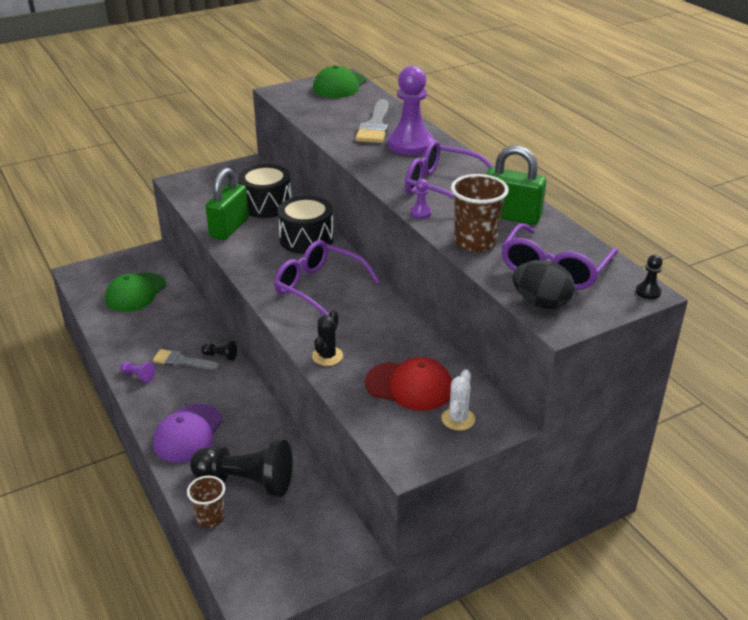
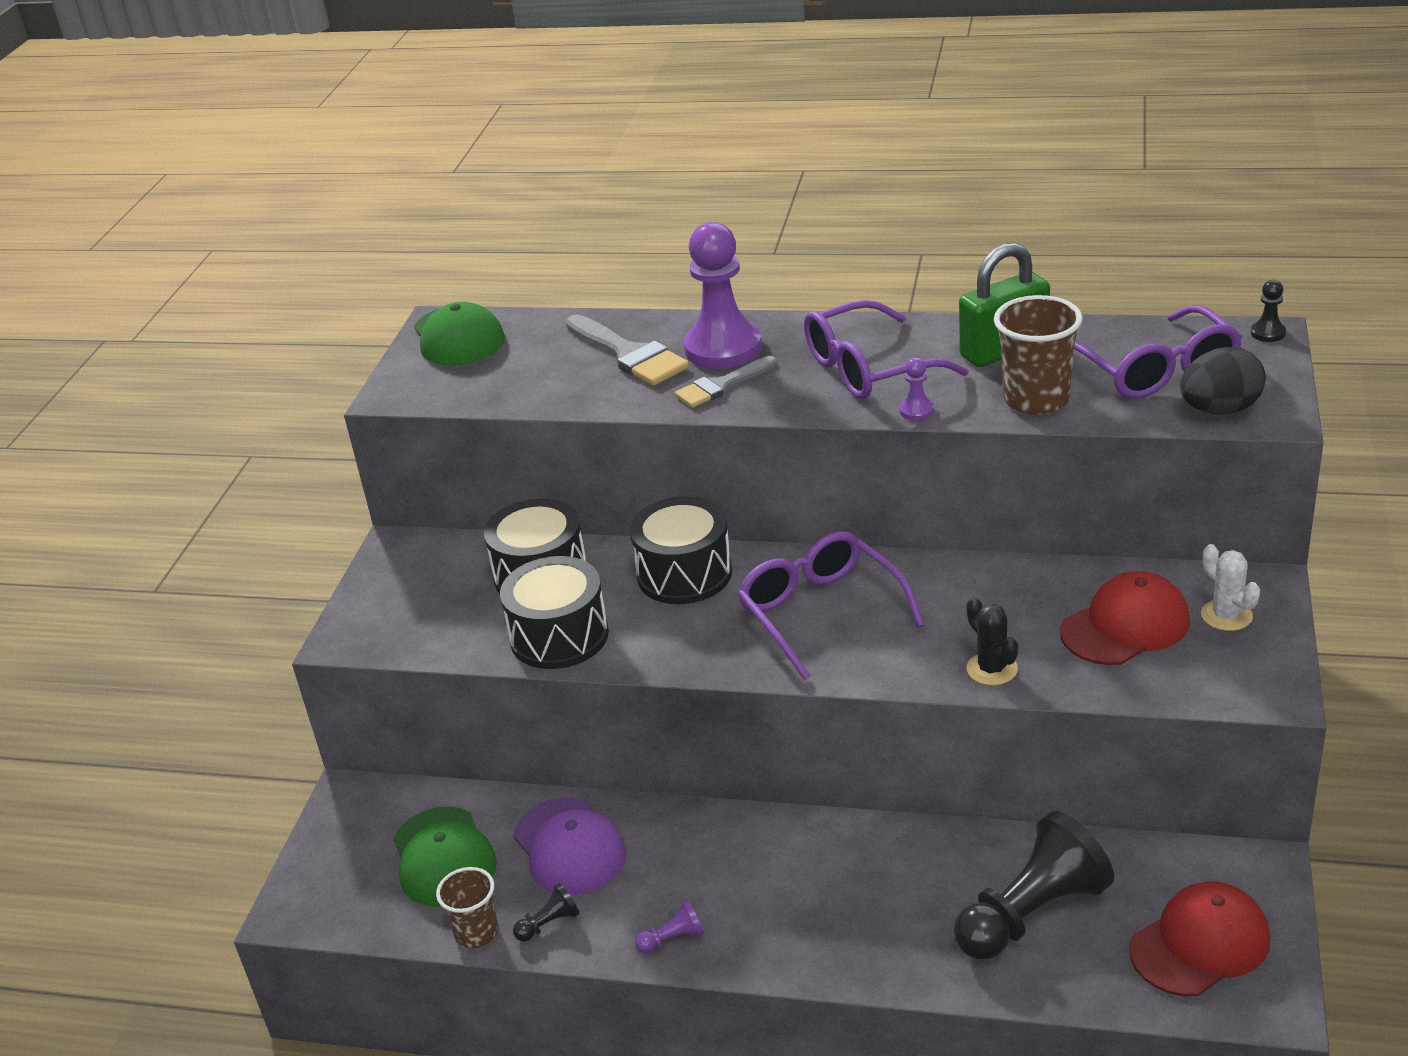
camera: 45 degrees left, 0 degrees up
grey brush [153,349,219,370] -> grey brush moved to [675,356,777,408]
purple cap [153,404,222,462] -> purple cap moved to [513,798,627,895]
brown cup [187,476,225,528] -> brown cup moved to [436,867,498,948]
black pawn [201,341,237,361] -> black pawn moved to [513,883,580,941]
green padlock [205,168,249,240] -> black drum [500,556,609,669]
purple glasses [274,240,380,315] -> purple glasses turned 75 degrees clockwise [738,532,924,680]
none -> red cap [1129,882,1271,996]

